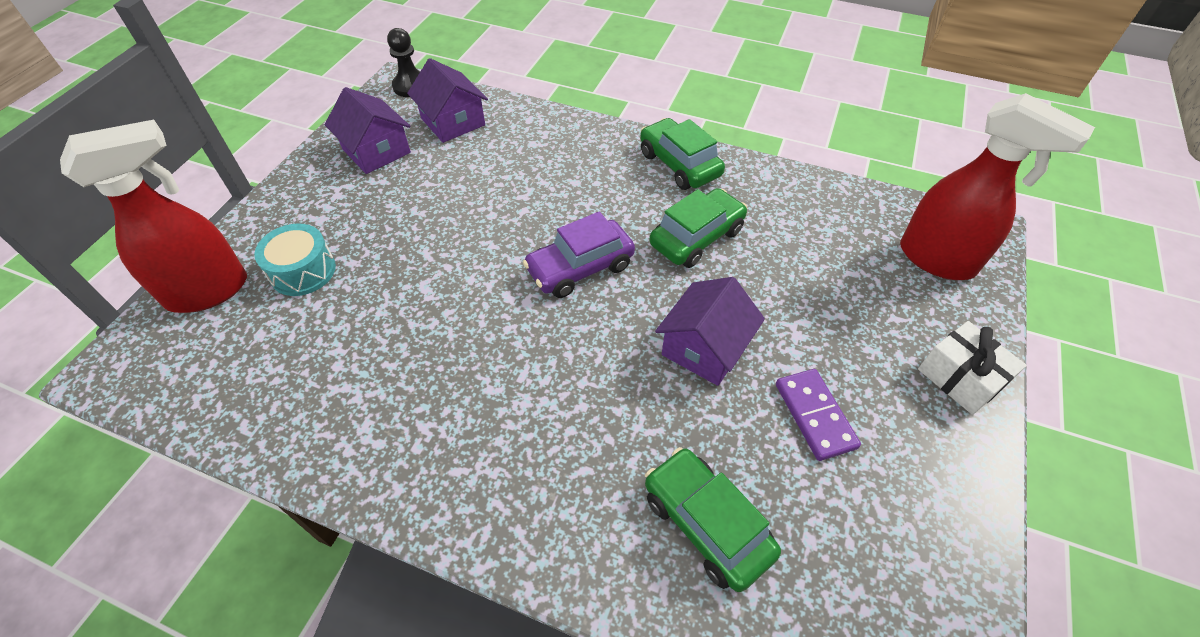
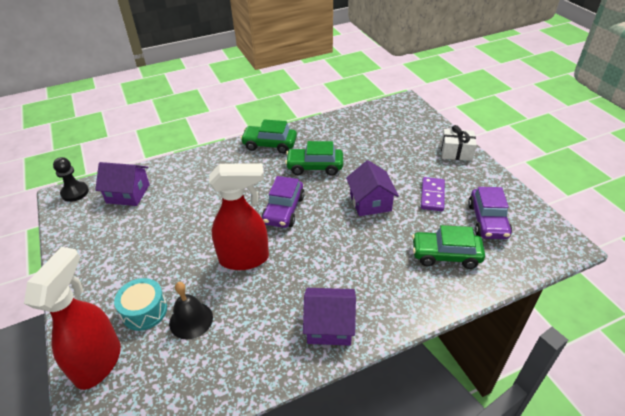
camera: 45 degrees left, 10 degrees down
purple house [325,87,411,174] -> purple house moved to [303,288,356,346]
green car [649,188,748,268] -> green car turned 90 degrees counterclockwise [285,141,343,176]
purple domino [776,369,861,461] -> purple domino turned 75 degrees clockwise [421,177,445,211]
red spray bottle [900,93,1095,280] -> red spray bottle moved to [209,164,269,270]
none -> black bell [169,282,213,340]
none -> purple car [468,187,512,239]

